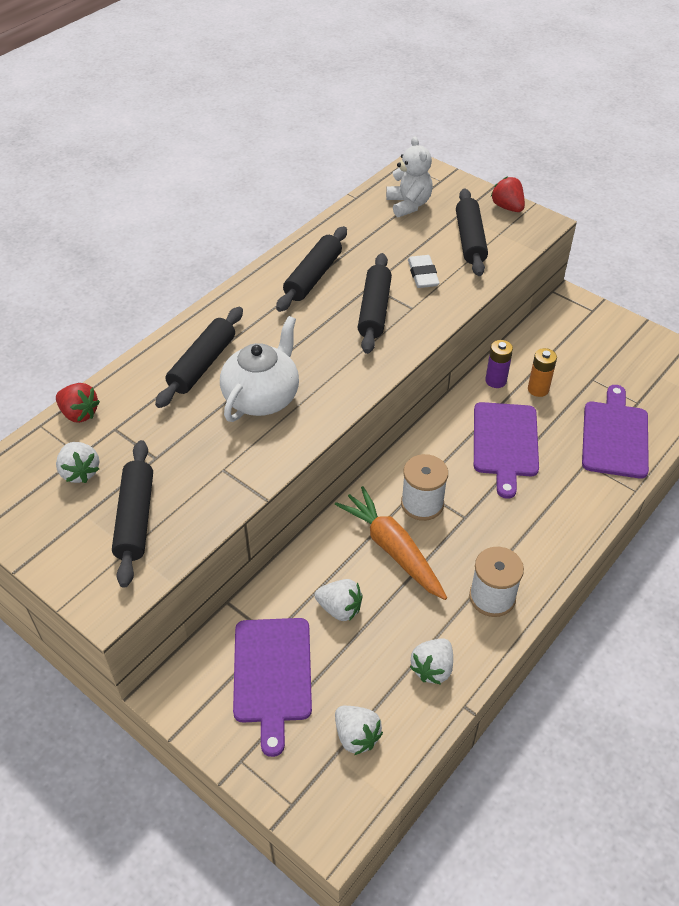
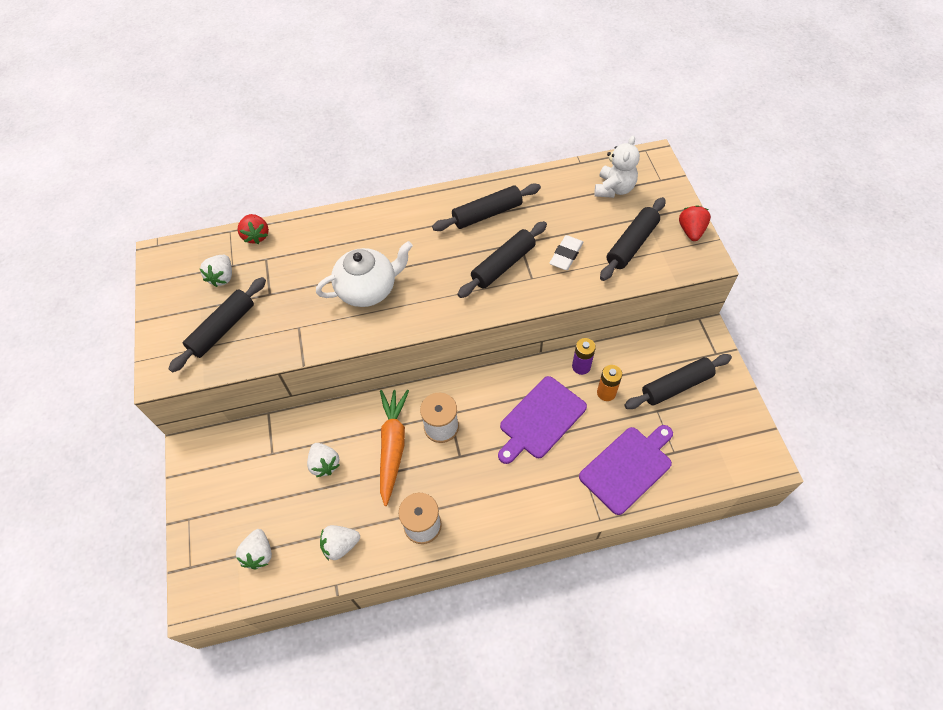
camera: 40 degrees right, 10 degrees up
black rolling pin [155,307,243,408] -> black rolling pin moved to [624,354,732,409]
purple cutting board [233,618,312,757] -> none

